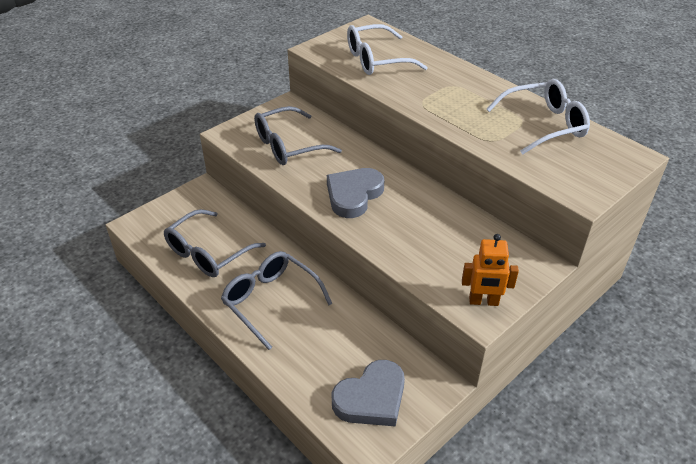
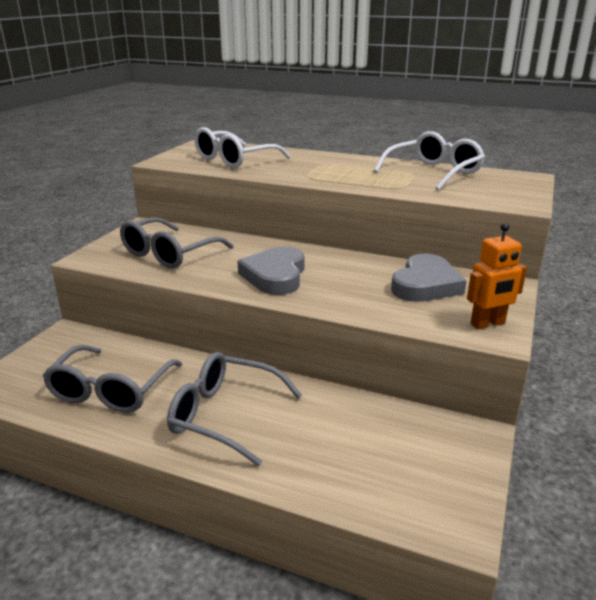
camera: 25 degrees left, 15 degrees down
grey heart [331,360,405,427] -> grey heart moved to [391,254,467,302]

